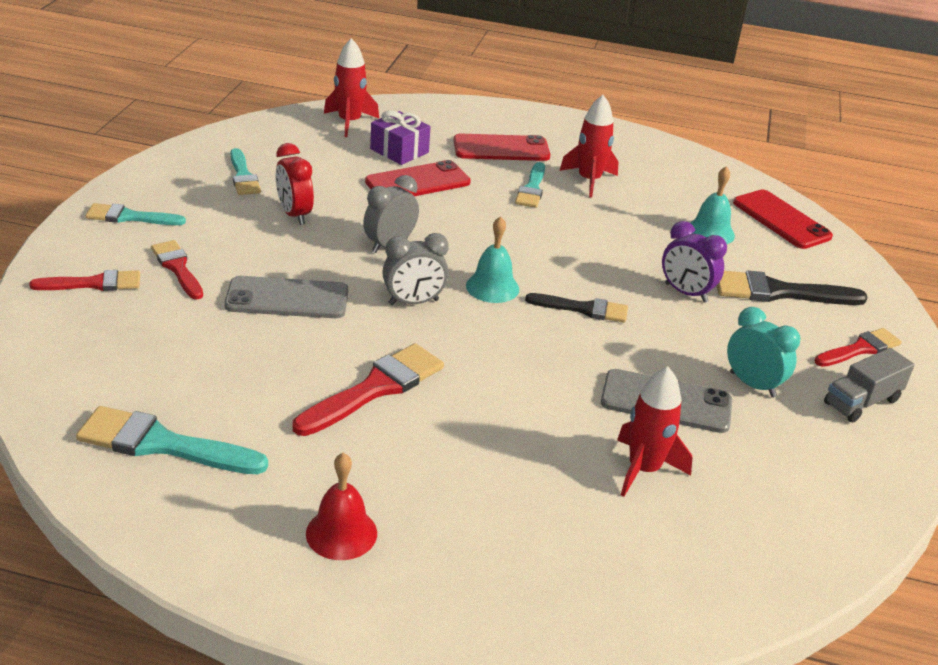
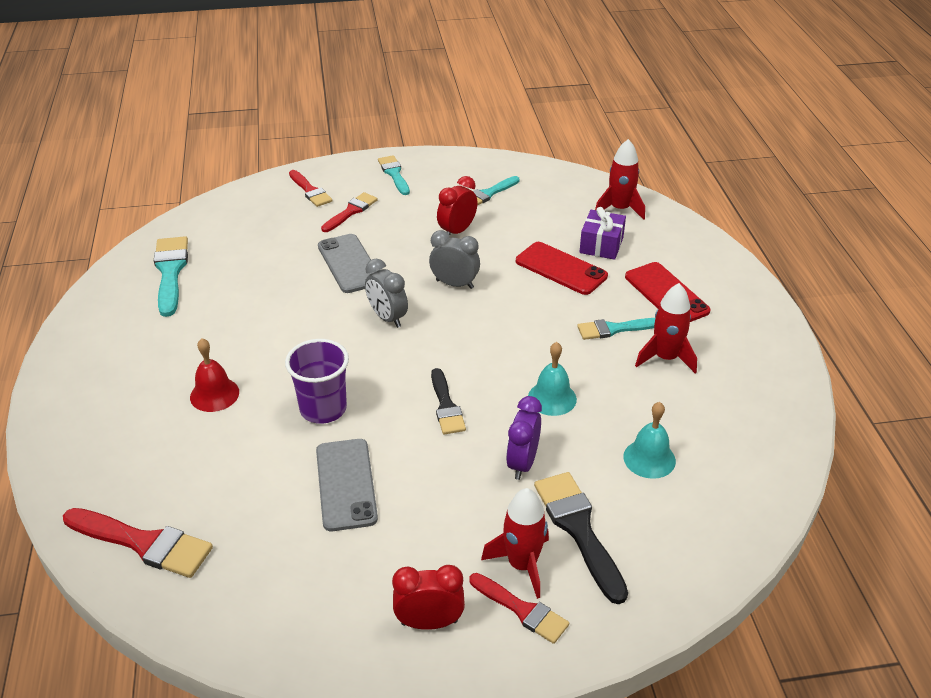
camera: 70 degrees right, 5 degrees up
red brush [293,343,444,436] -> red brush moved to [63,508,213,578]
red bell [306,453,377,560] -> red bell moved to [190,338,239,412]
turquoise bell [466,216,519,303] -> turquoise bell moved to [528,342,577,416]
red rocket [617,366,692,497] -> red rocket moved to [481,488,549,599]
turquoise clock [727,307,801,398] -> none
red phone [733,190,833,249] -> none
grey truck [824,348,915,422] -> red clock [392,565,465,630]
none -> purple cup [285,339,349,424]

